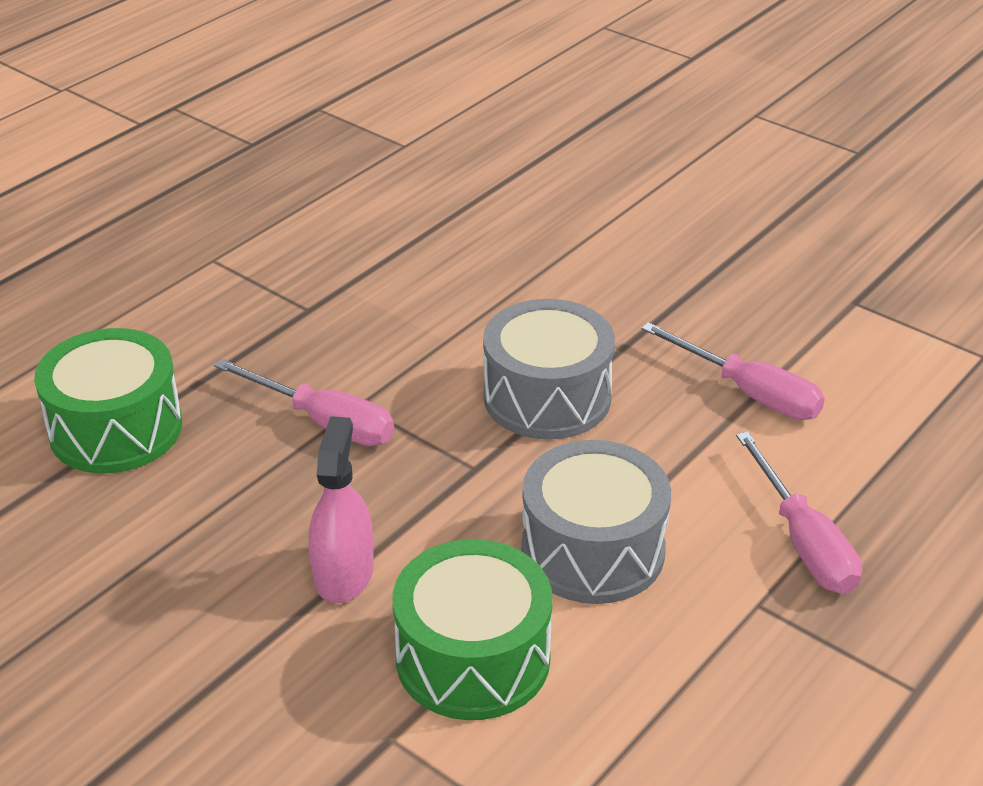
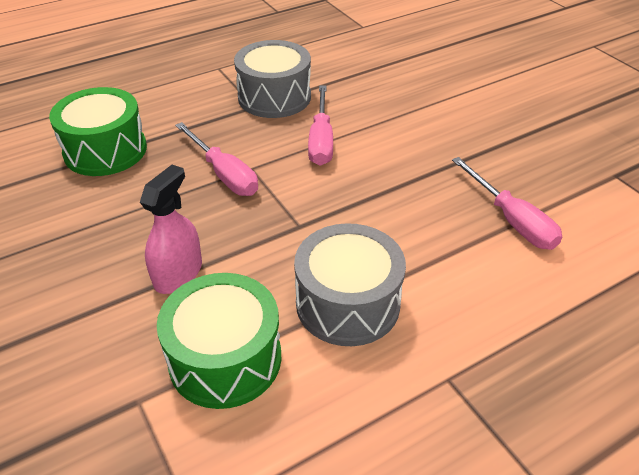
camera: 20 degrees right, 5 degrees up
grey drum [483,299,615,439] -> grey drum moved to [234,40,311,118]
pink screwdriver [736,432,862,594] -> pink screwdriver moved to [308,86,333,166]

